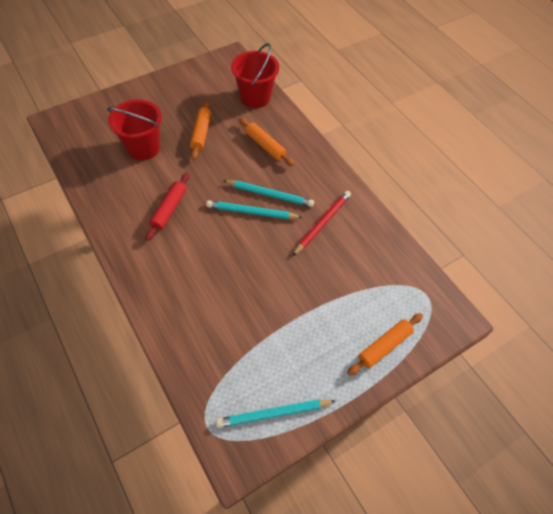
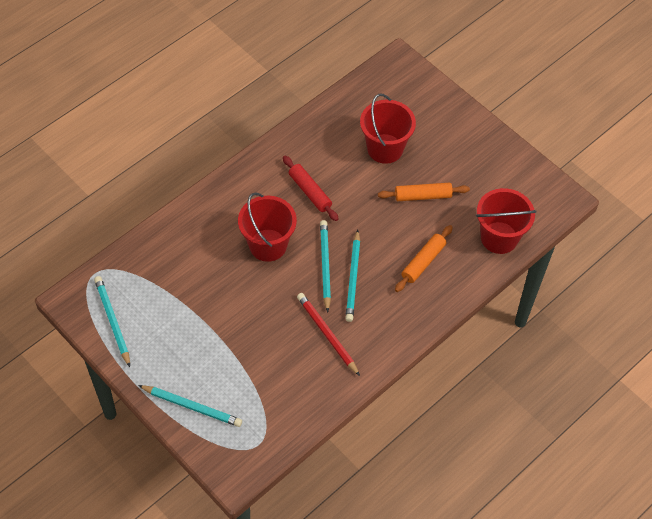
camera: 80 degrees right, 0 degrees up
red rolling pin [145,173,189,241] -> red rolling pin turned 45 degrees clockwise [283,156,339,221]
red pencil [292,191,351,256] -> red pencil turned 150 degrees counterclockwise [297,293,360,376]
orange rolling pin [347,313,423,376] -> turquoise pencil [138,385,242,427]
none -> red bucket [238,192,297,262]

